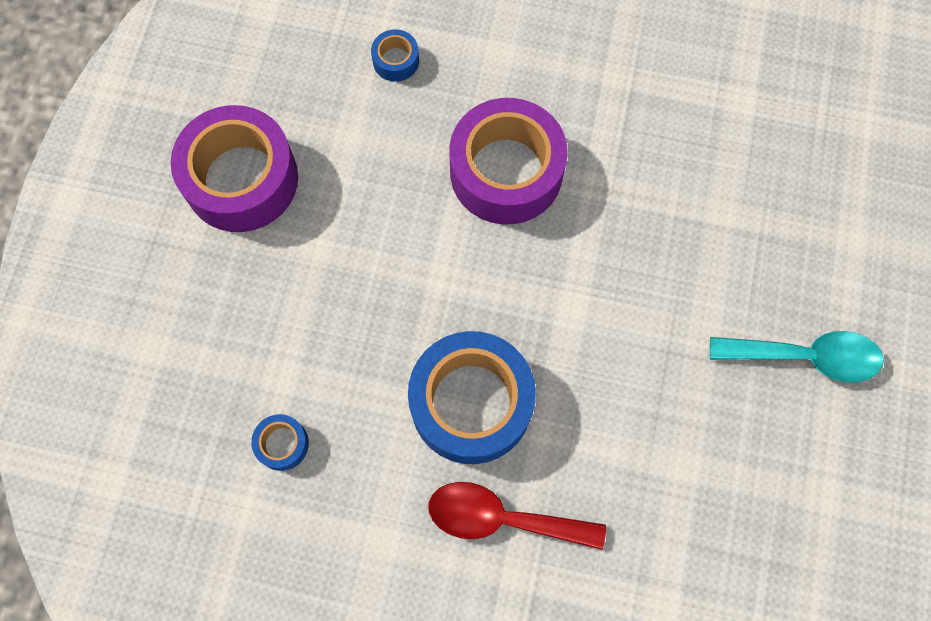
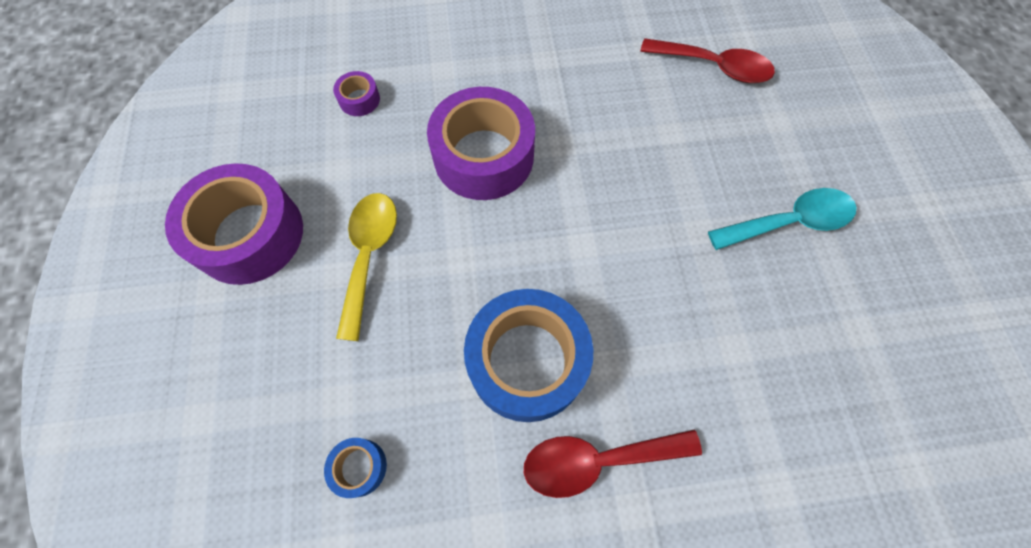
camera: 20 degrees left, 5 degrees down
blue tape [371,29,419,82] -> purple tape [333,71,380,116]
none -> yellow spoon [336,193,397,341]
none -> red spoon [640,38,775,83]

